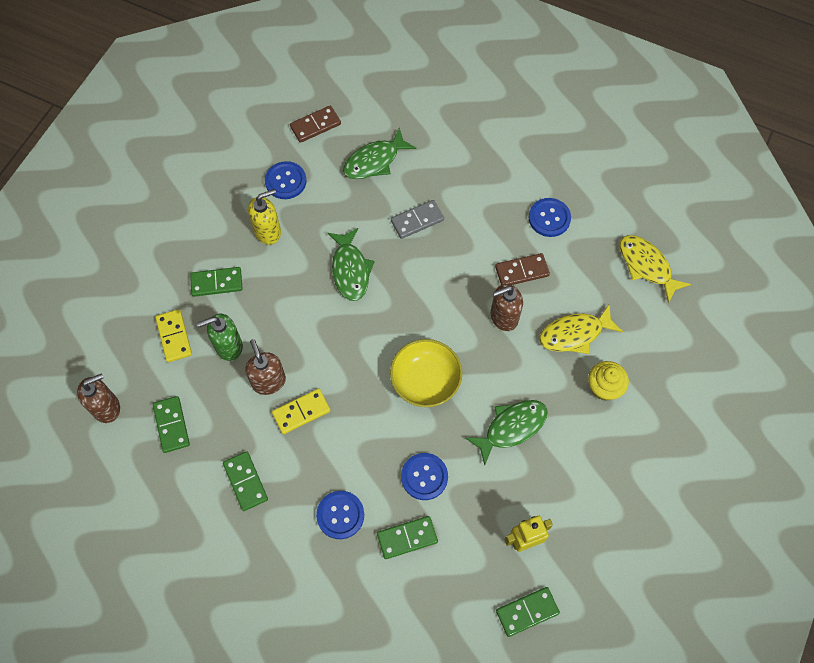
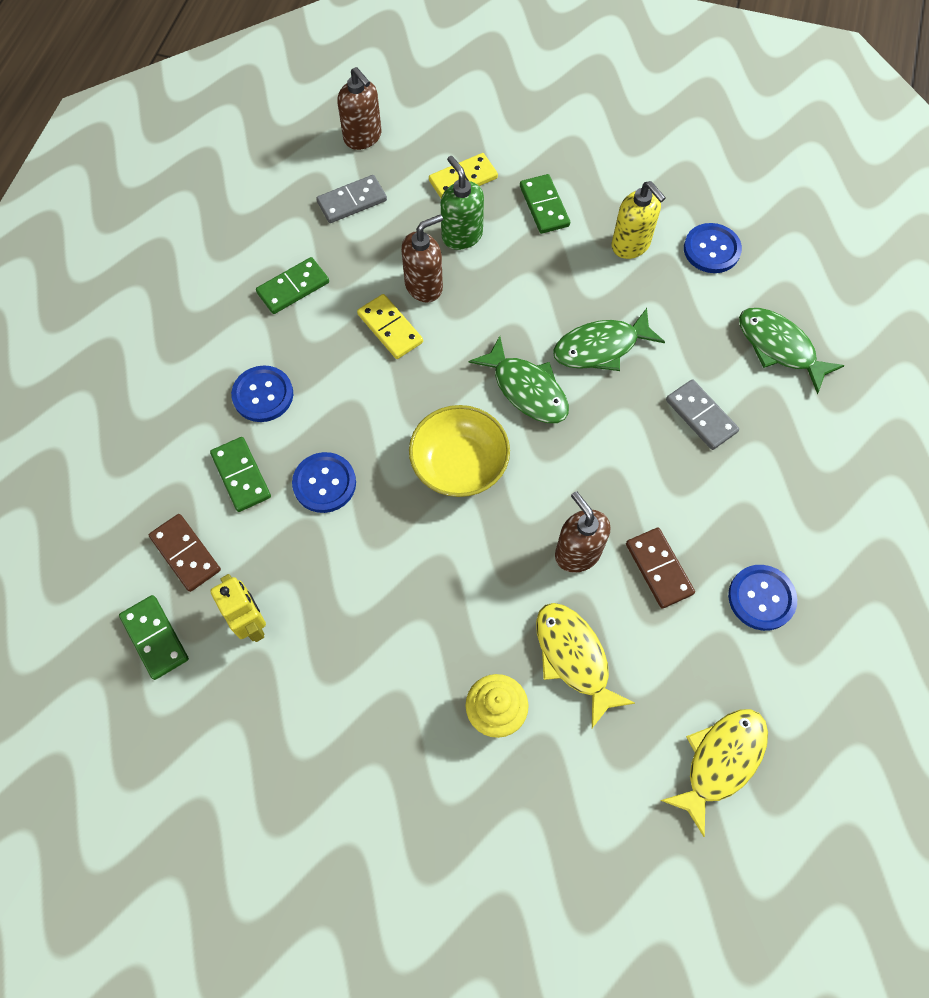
camera: 80 degrees right, 0 degrees up
green domino [153,396,190,453] -> grey domino [316,175,387,223]
brown domino [290,105,341,143] -> brown domino moved to [149,514,221,592]
green fish [465,400,548,465] -> green fish moved to [469,336,569,423]

